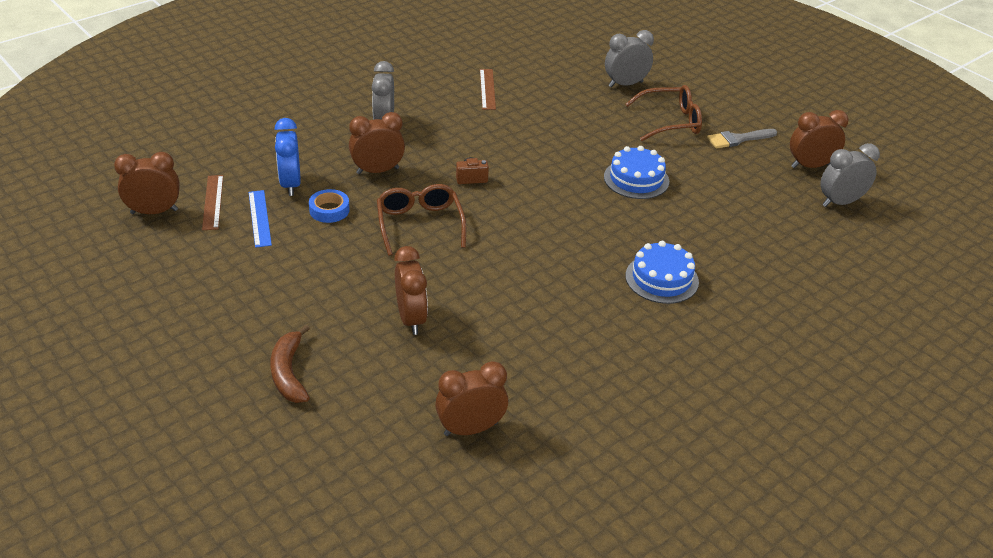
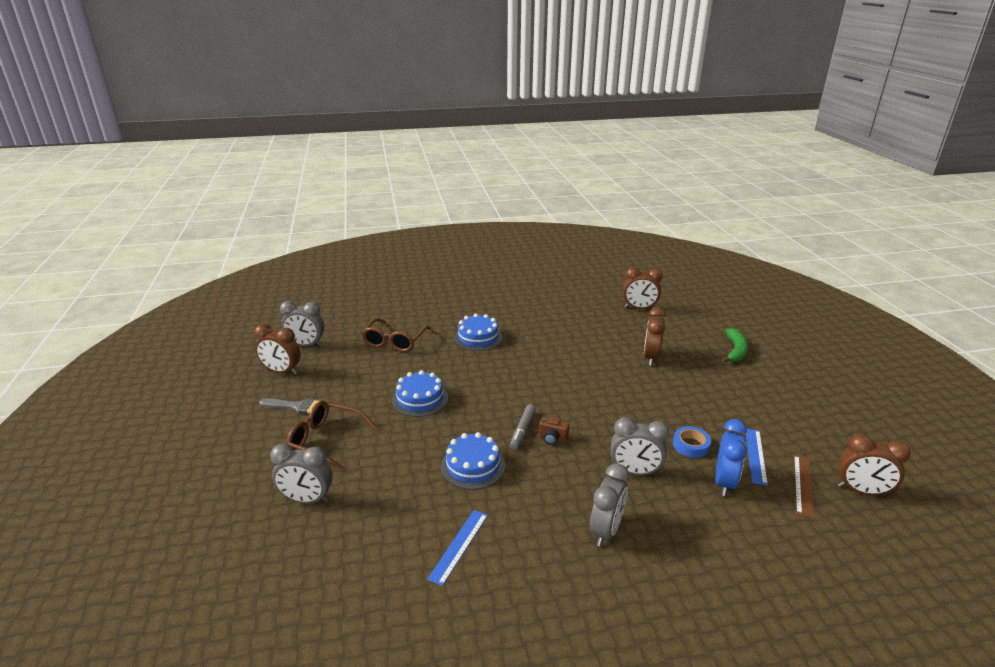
camera: 150 degrees left, 10 degrees down
brown banana [270,325,310,403] -> green banana [721,328,749,363]
brown clock [349,112,405,174] -> grey clock [611,417,669,475]
brown glasses [377,184,466,256] -> brown glasses moved to [362,318,431,352]
brown ruler [480,69,496,110] -> blue ruler [427,510,488,586]
none -> blue cake [441,432,505,490]
none -> grey marker [510,404,536,450]

